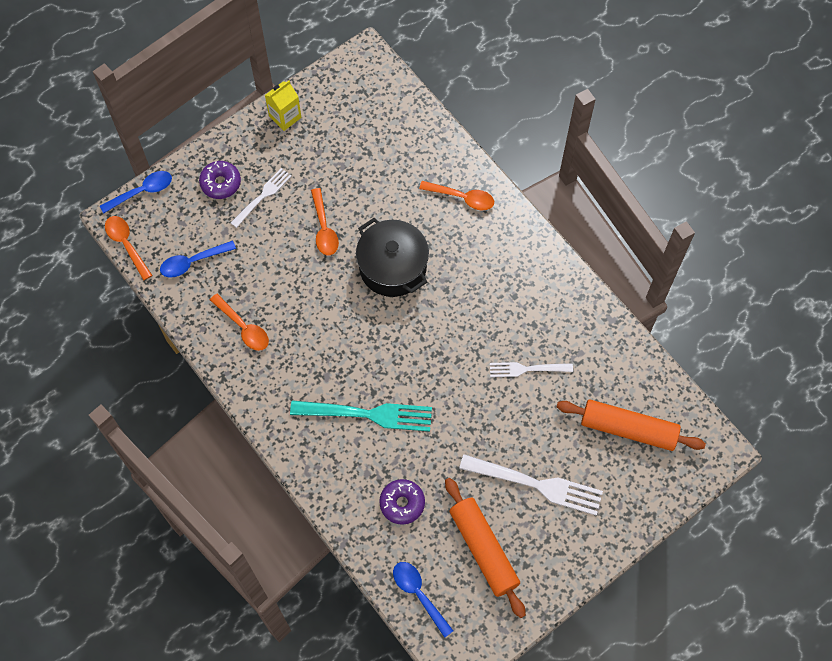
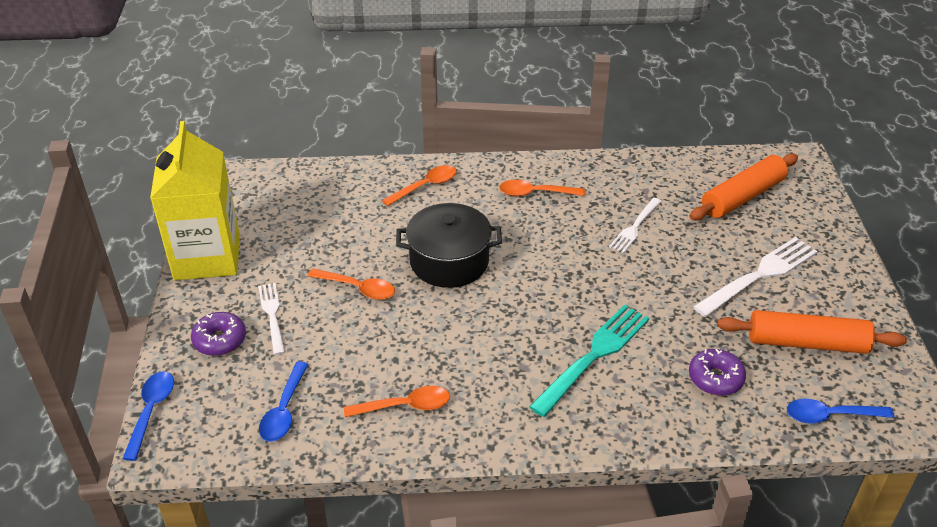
camera: 55 degrees left, 25 degrees down
orange spoon [105,216,152,280] -> orange spoon moved to [499,180,585,196]
yellow carton [265,81,302,131] -> yellow carton [150,121,240,280], size x2.17

